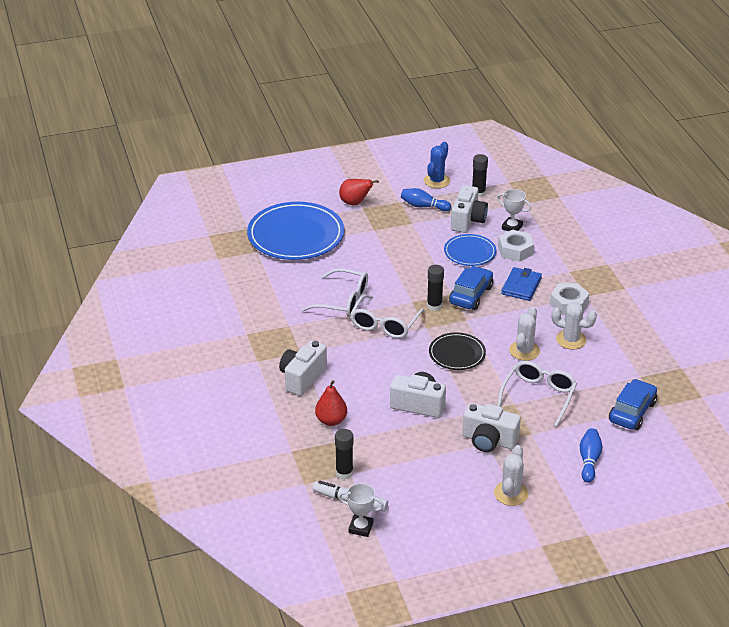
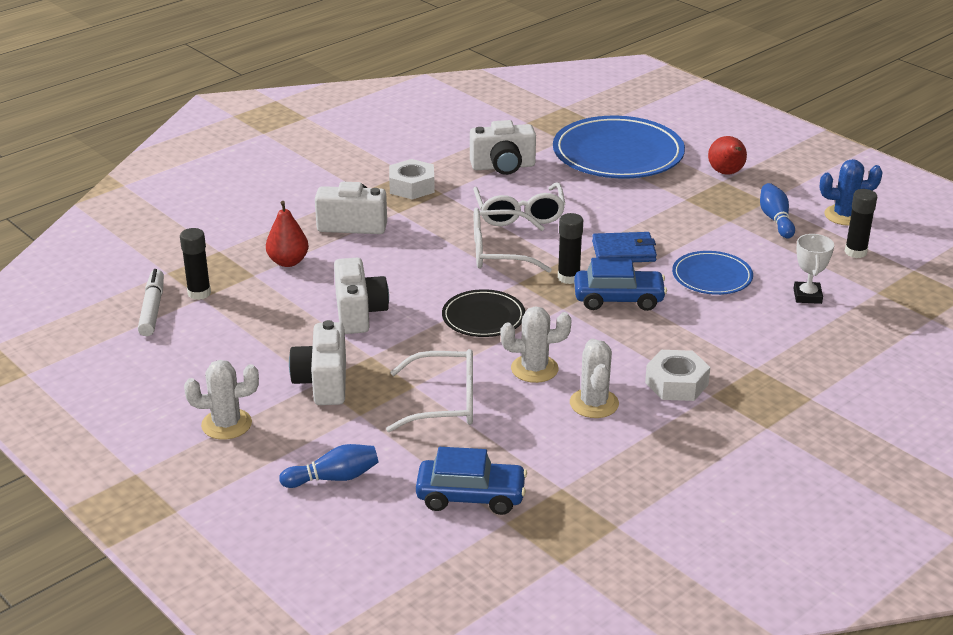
camera: 65 degrees right, 5 degrees down
white trophy [338,483,384,537] -> none
white camera [451,185,488,233] -> white camera moved to [470,120,536,175]
white nut [498,229,534,262] -> white nut moved to [389,159,435,200]
blue wallet [501,267,542,301] -> blue wallet moved to [592,232,657,262]

